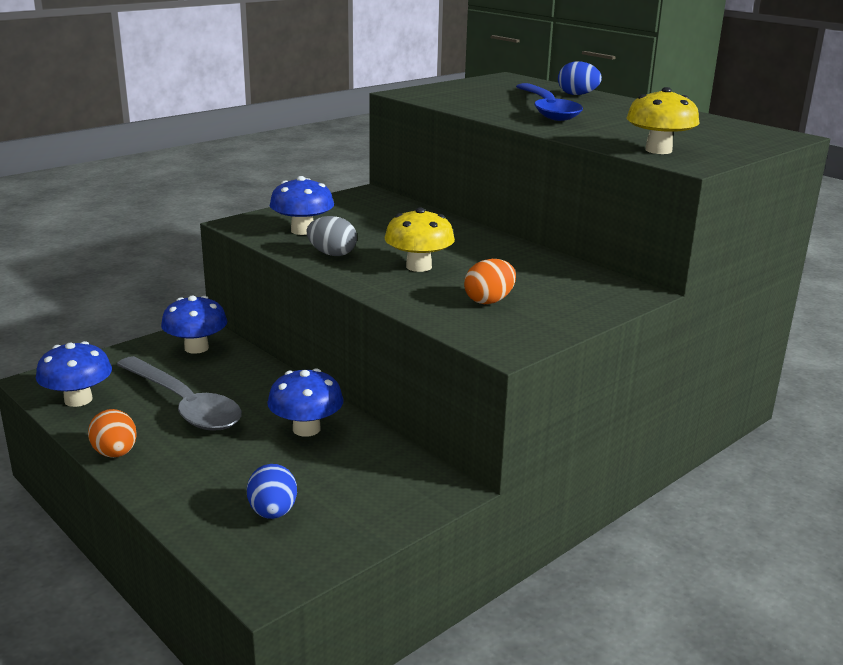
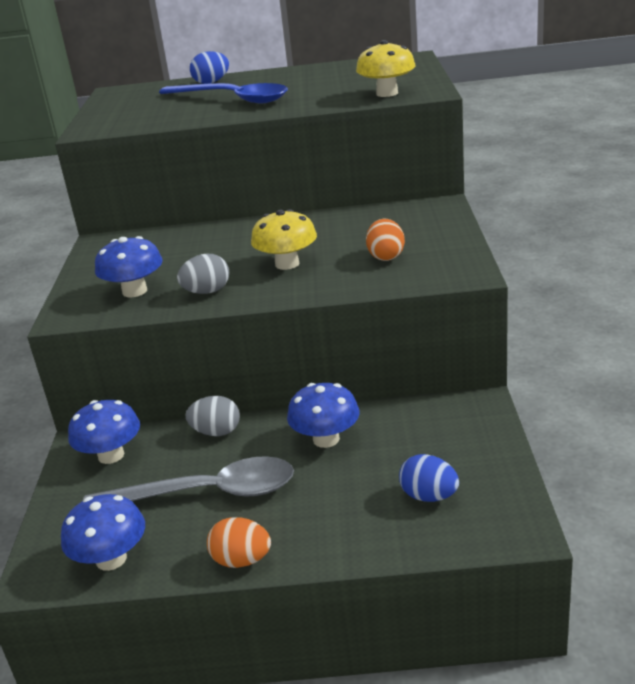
camera: 45 degrees left, 5 degrees up
none -> grey egg [186,396,240,436]

